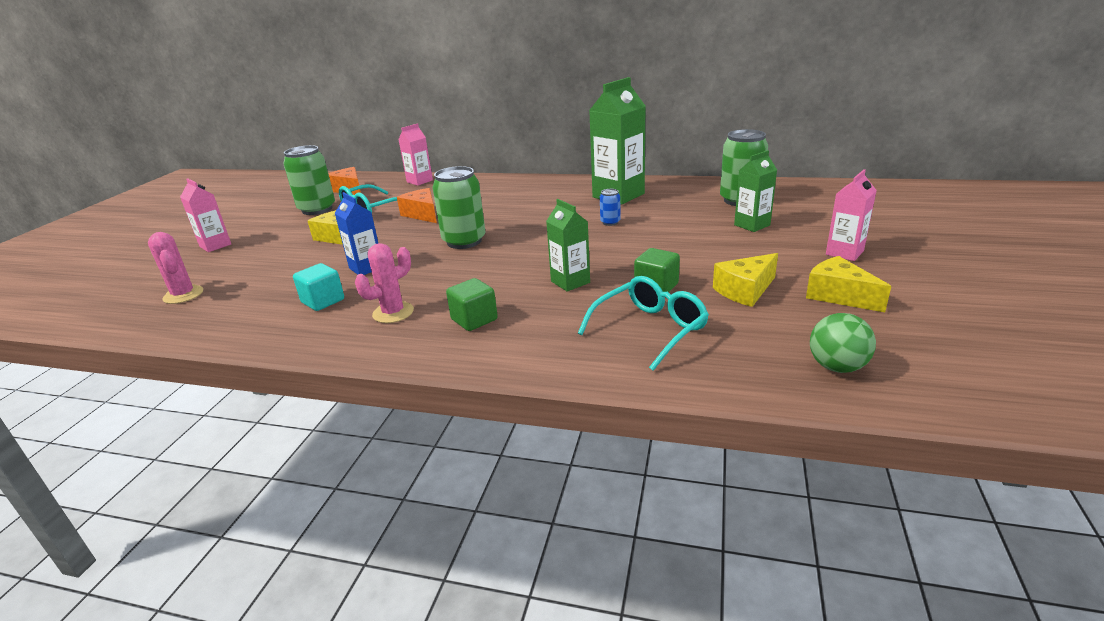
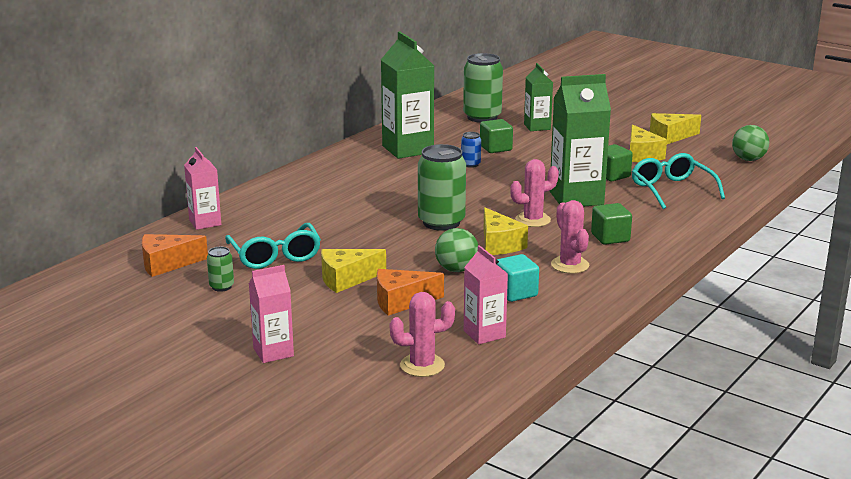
camera: 70 degrees left, 5 degrees down
green can [283,145,335,215] -> green can [207,247,234,292], size x0.47
blue carton [335,192,378,275] -> green ball [435,228,479,272]
orange cheese [397,188,437,223] -> orange cheese moved to [377,269,444,316]
green carton [546,199,590,292] -> green carton [550,74,611,207], size x1.75
pink carton [826,169,877,261] -> pink carton moved to [464,245,508,344]
none -> green cube [480,119,513,153]
none -> yellow cheese [484,207,528,255]
none -> pink cactus [510,159,559,227]

